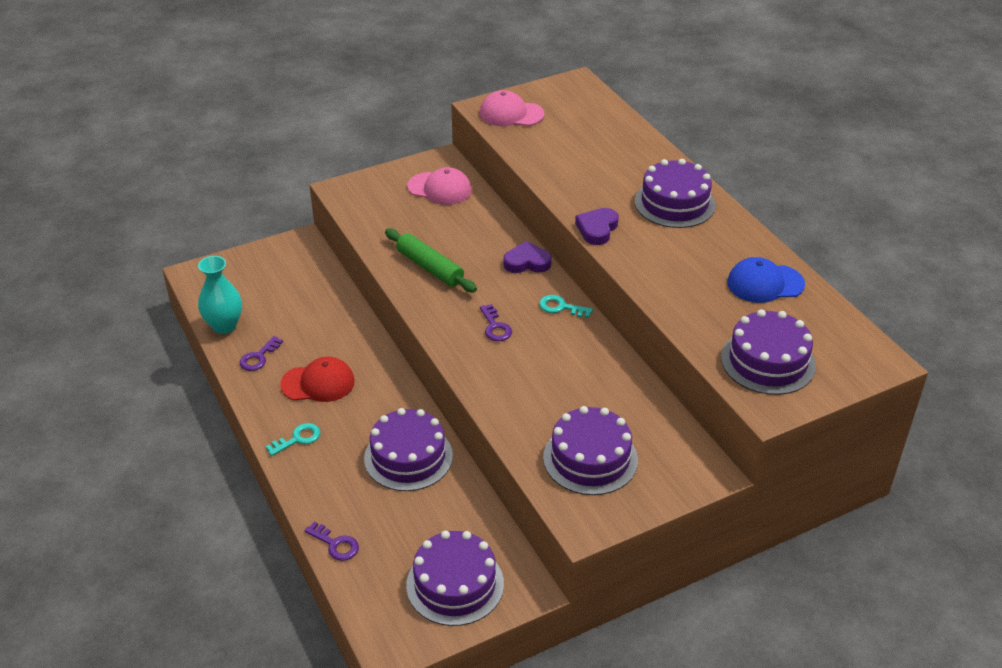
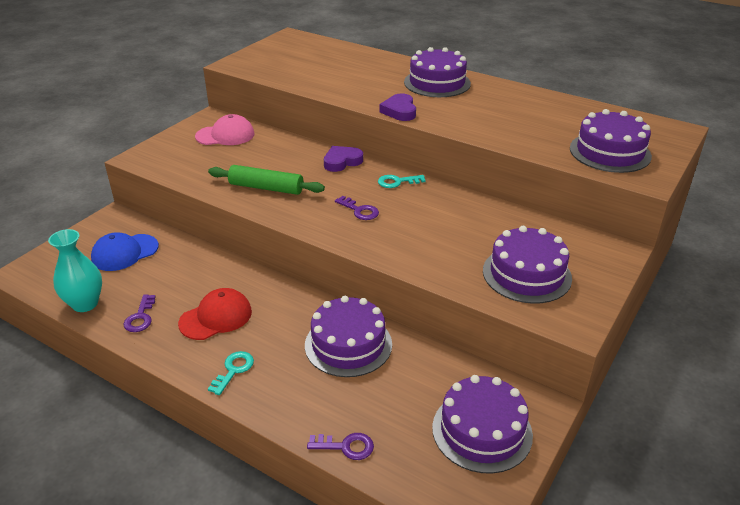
camera: 30 degrees left, 5 degrees down
pink cap [480,90,544,126] -> none
blue cap [727,257,805,303] -> blue cap moved to [91,233,159,271]

